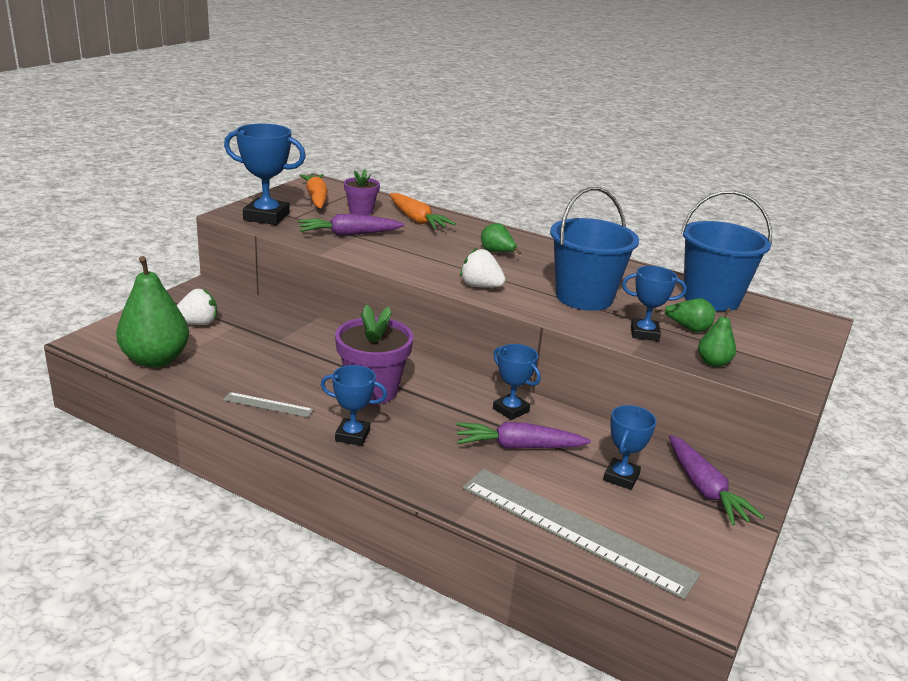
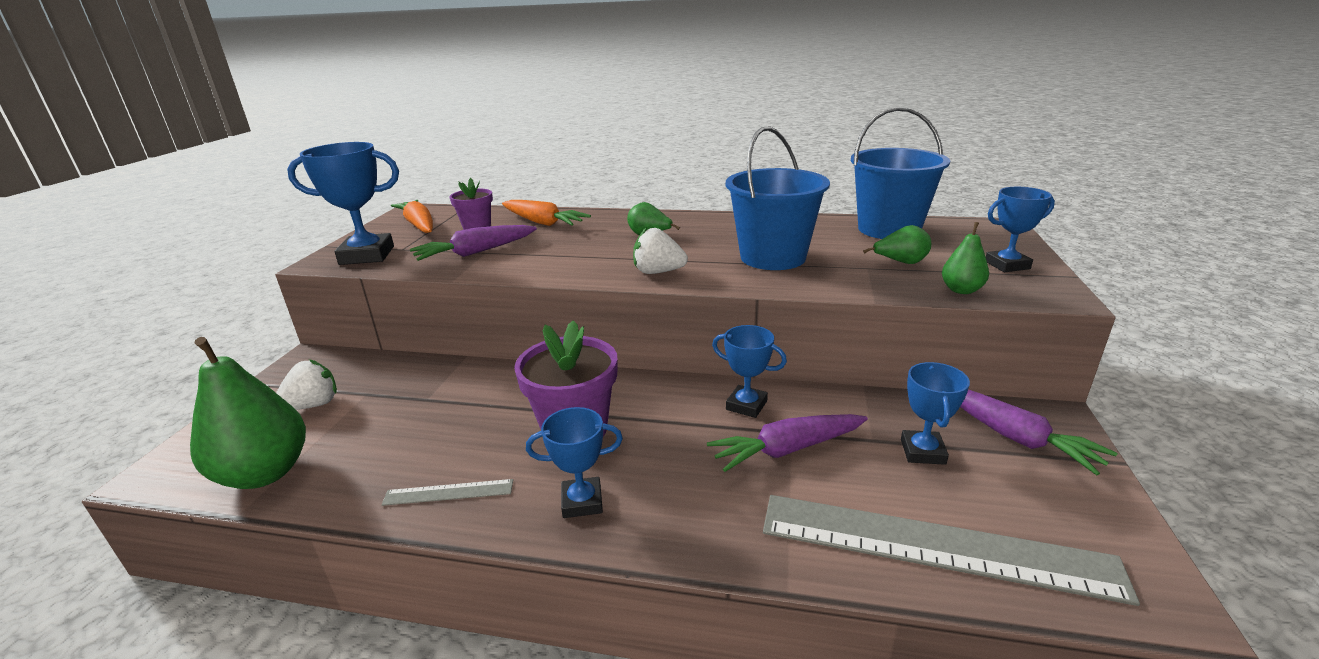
camera: 15 degrees left, 0 degrees up
blue trophy [622,266,687,341] -> blue trophy moved to [986,187,1055,272]

